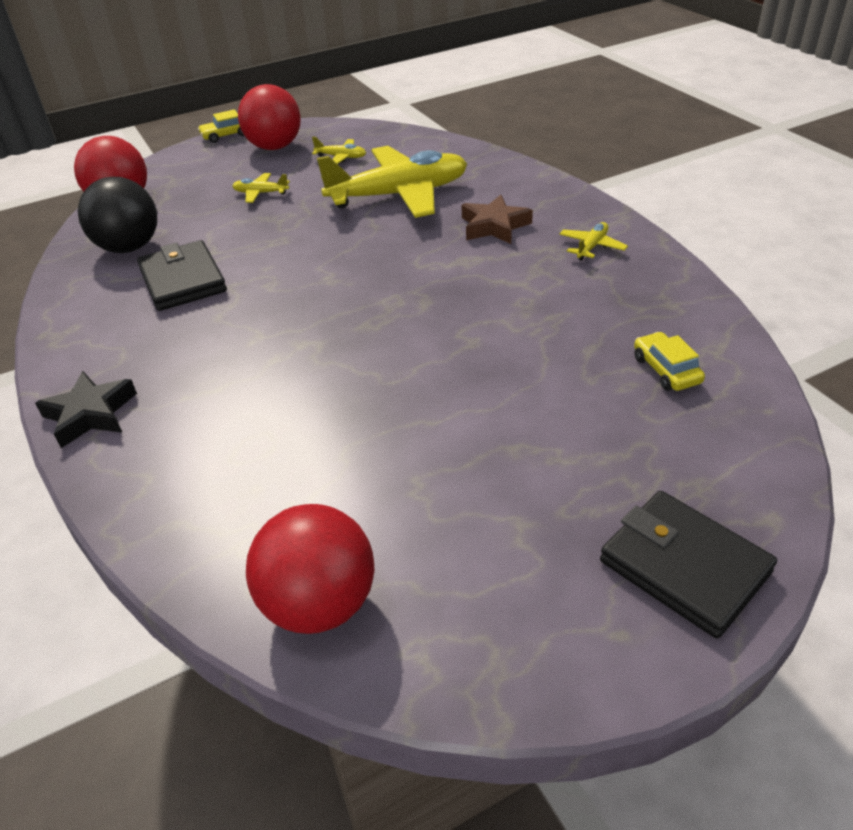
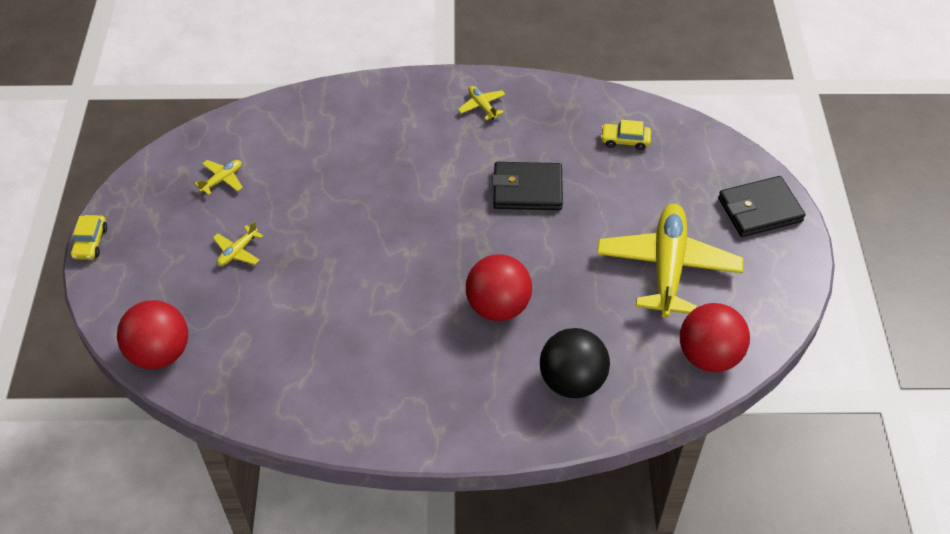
camera: 65 degrees left, 10 degrees up
black star [35,371,137,448] -> none
black ball [78,177,157,253] -> black ball moved to [540,328,610,398]
black wallet [137,240,227,311] -> black wallet moved to [492,162,563,210]
red ball [238,84,301,150] -> red ball moved to [466,254,532,321]
yellow plane [317,146,467,218] -> yellow plane moved to [597,204,743,318]
brown star [462,195,533,244] -> none

